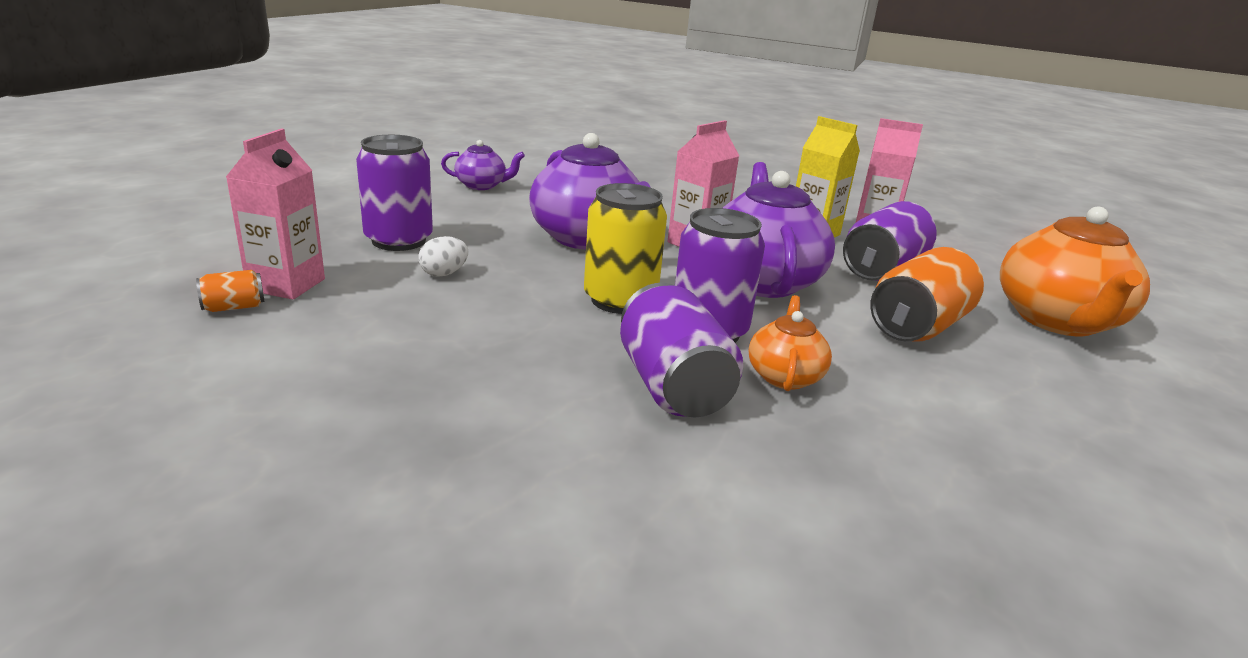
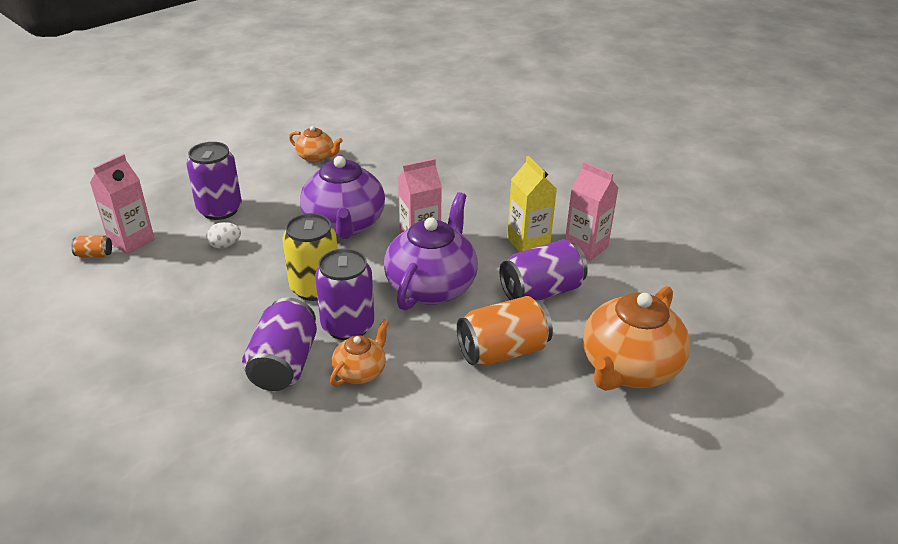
camera: 25 degrees right, 10 degrees up
purple teapot [441,140,525,190] -> orange teapot [289,126,343,162]

